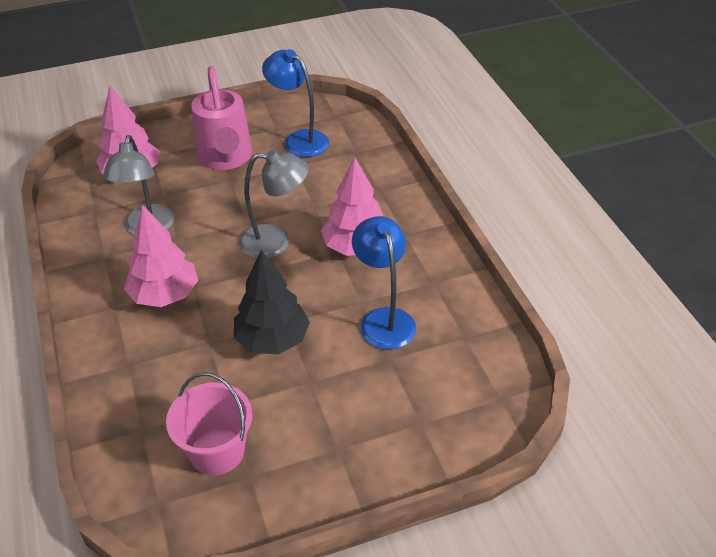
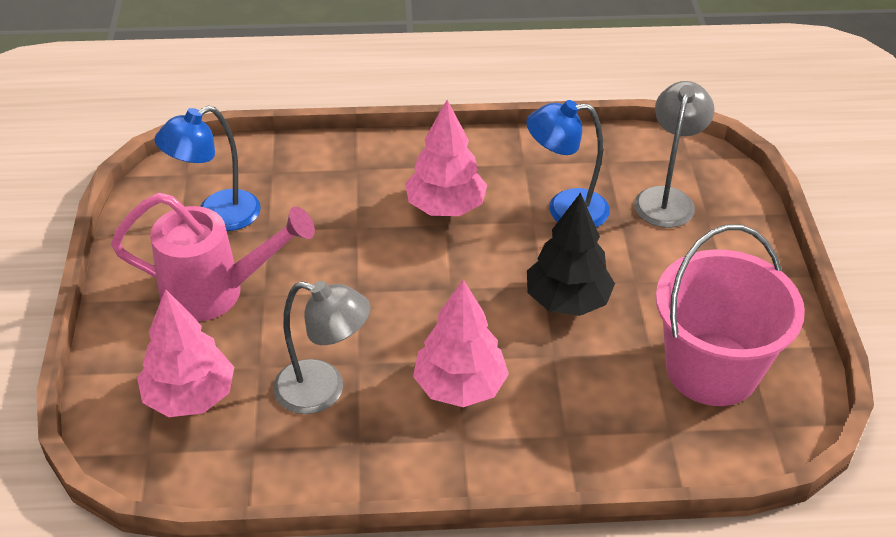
camera: 75 degrees left, 0 degrees up
pink bucket [166,372,252,475] -> pink bucket [656,225,805,406], size x1.55
grey lamp [239,150,309,259] -> grey lamp moved to [634,81,715,228]

